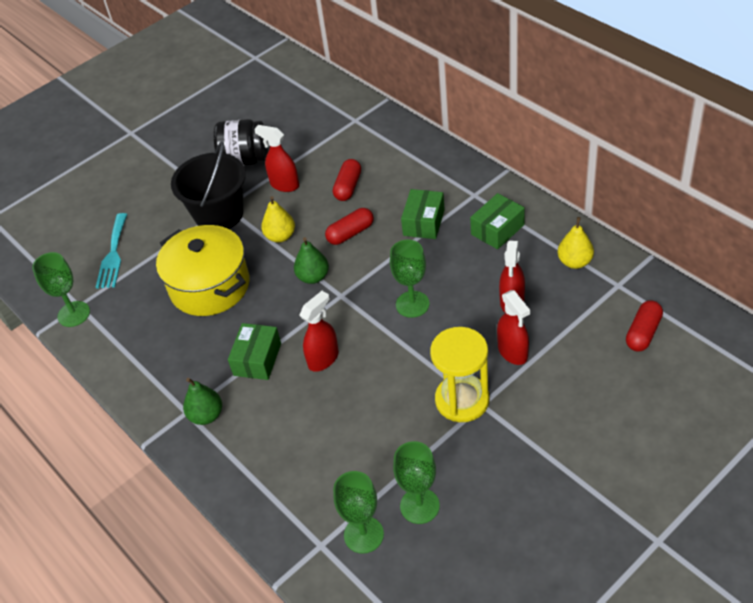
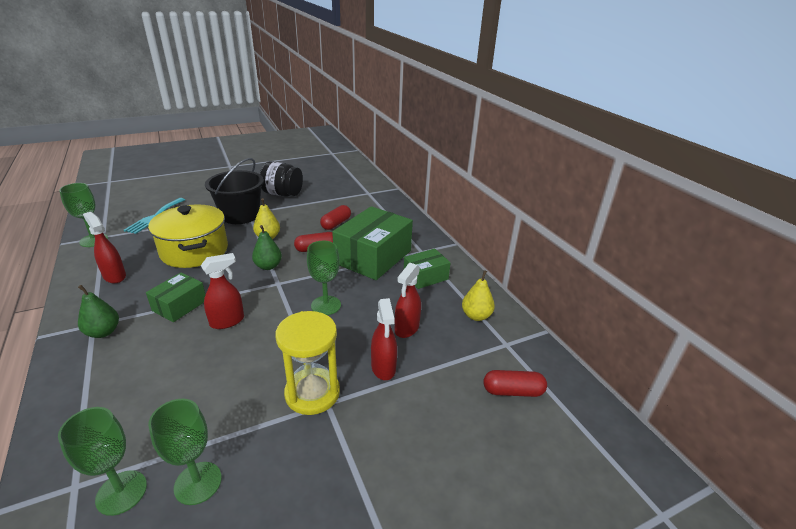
camera: 10 degrees right, 15 degrees down
red spray bottle [254,125,299,192] -> red spray bottle moved to [83,212,126,283]
green box [401,189,445,239] -> green box [332,206,413,280], size x1.86
red capsule [626,301,663,351] -> red capsule turned 45 degrees clockwise [484,370,547,397]

